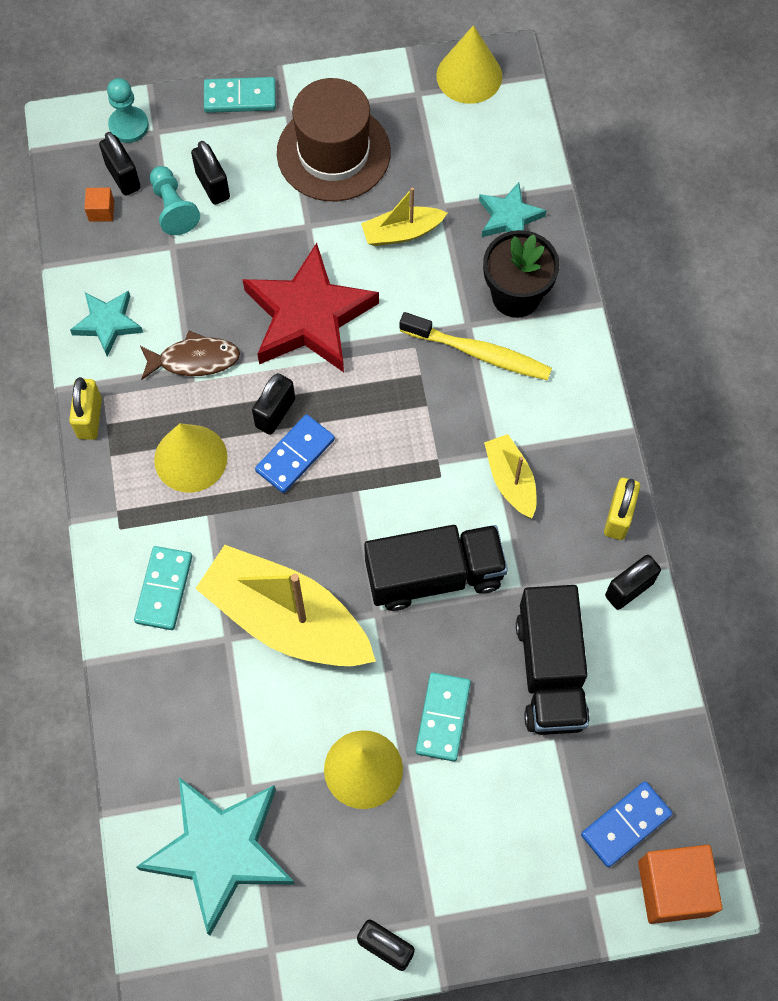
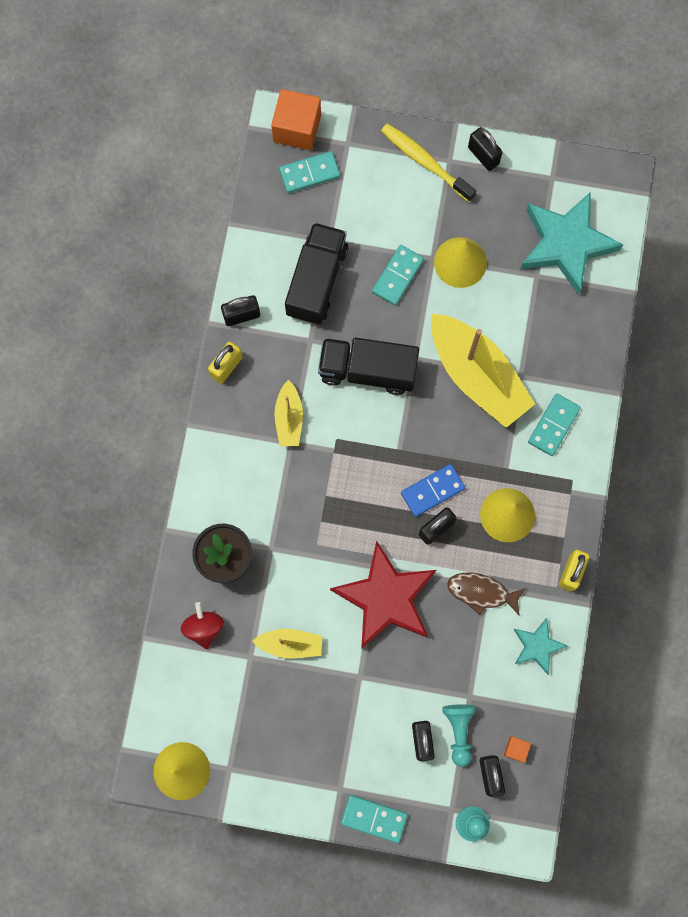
camera: 160 degrees left, 10 degrees up
brown hat [277,78,391,201] -> none
yellow toothbrush [400,312,552,380] -> yellow toothbrush moved to [381,124,476,202]
turquoise star [479,182,547,237] -> red spinning top [181,602,224,649]
blue domino [581,781,673,867] -> turquoise domino [279,151,340,193]

